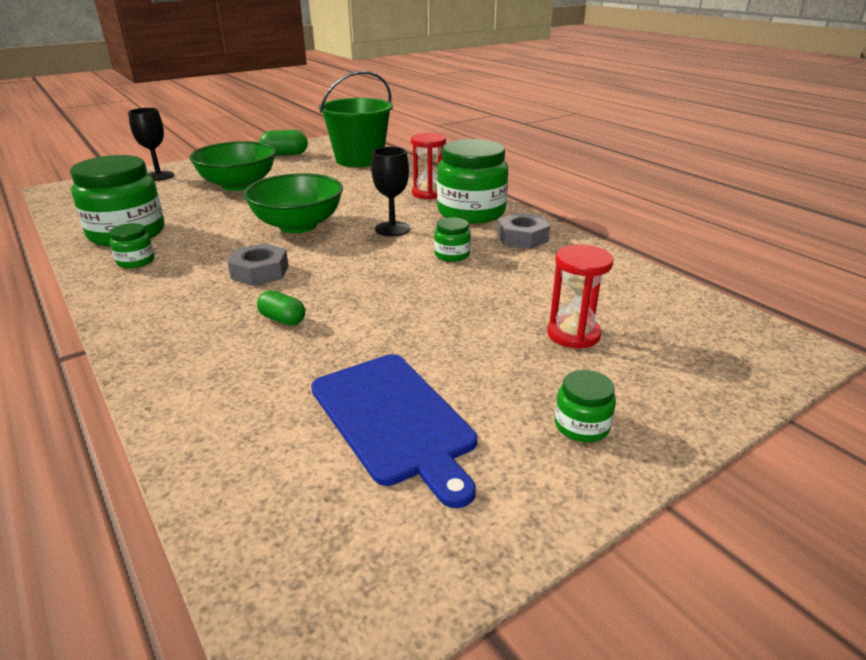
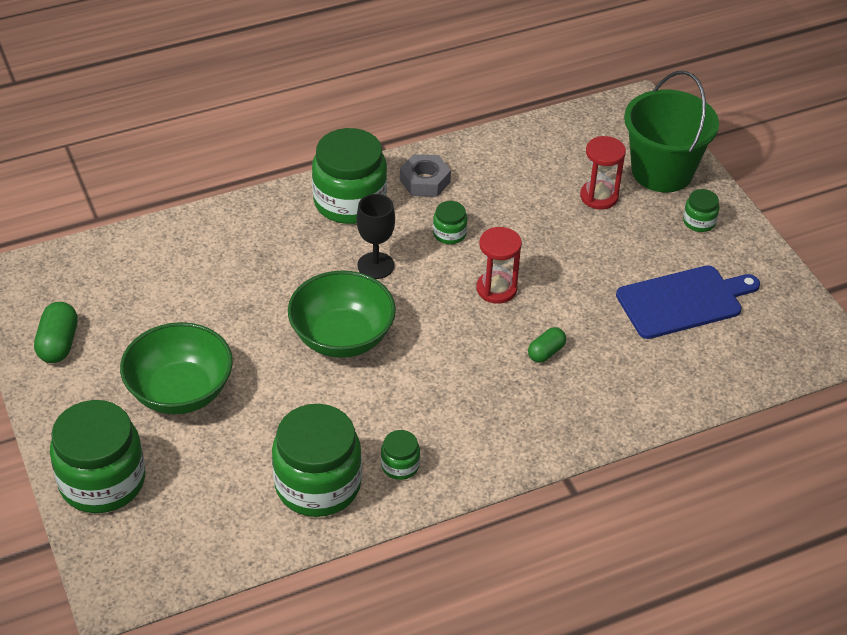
camera: 80 degrees left, 15 degrees up
black goblet [128,108,174,181] -> green jar [50,400,145,513]
grey nut [228,243,289,286] -> none
green bucket [319,71,393,167] -> green bucket moved to [624,71,719,192]
red hourglass [411,133,446,199] -> red hourglass moved to [476,227,522,304]

